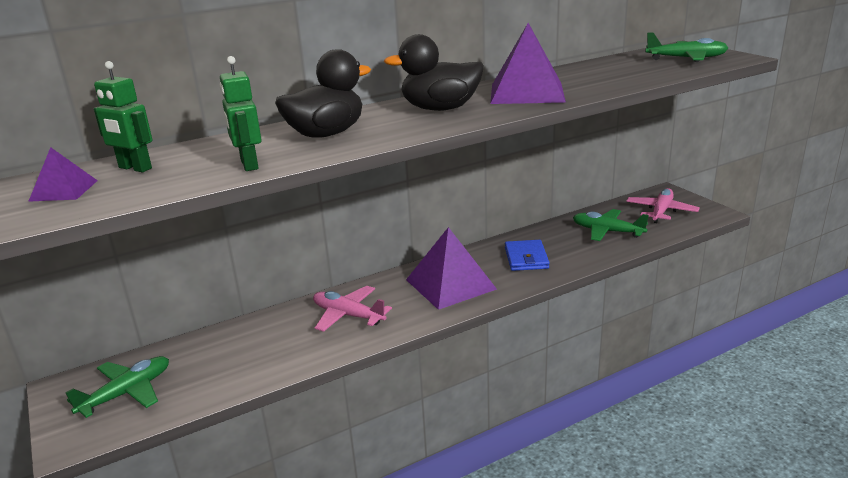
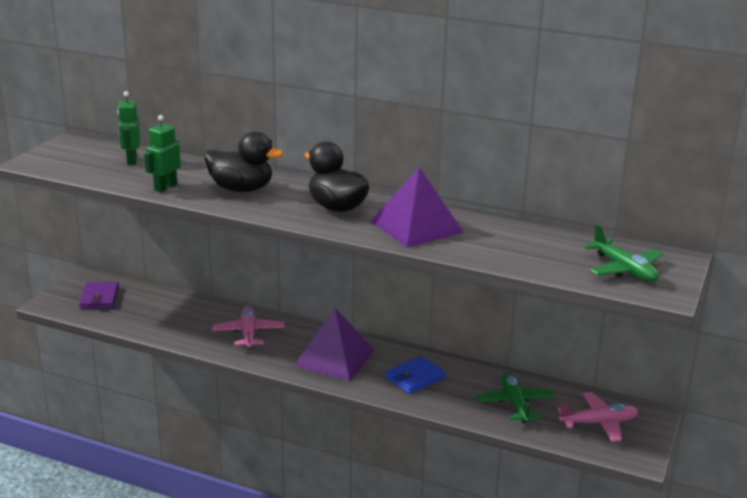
camera: 50 degrees right, 0 degrees up
purple pyramid [28,147,98,202] -> none
green plane [65,356,169,418] -> purple wallet [79,282,119,309]

